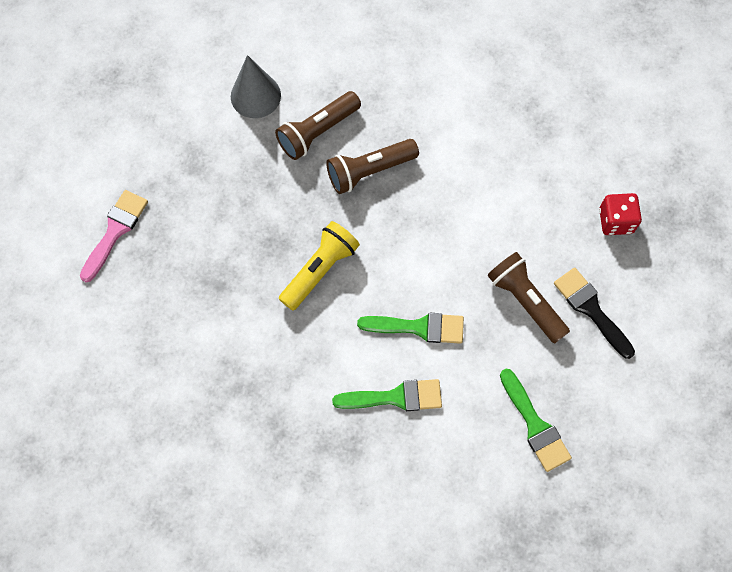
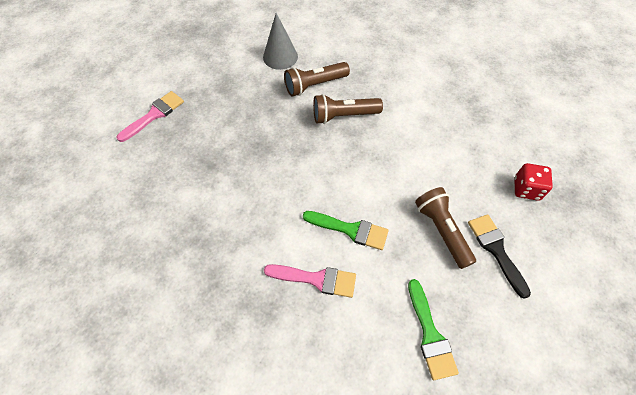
camera: 15 degrees right, 10 degrees down
yellow flashlight [279,221,360,311] -> none
green brush [332,379,442,411] -> pink brush [264,264,356,298]

